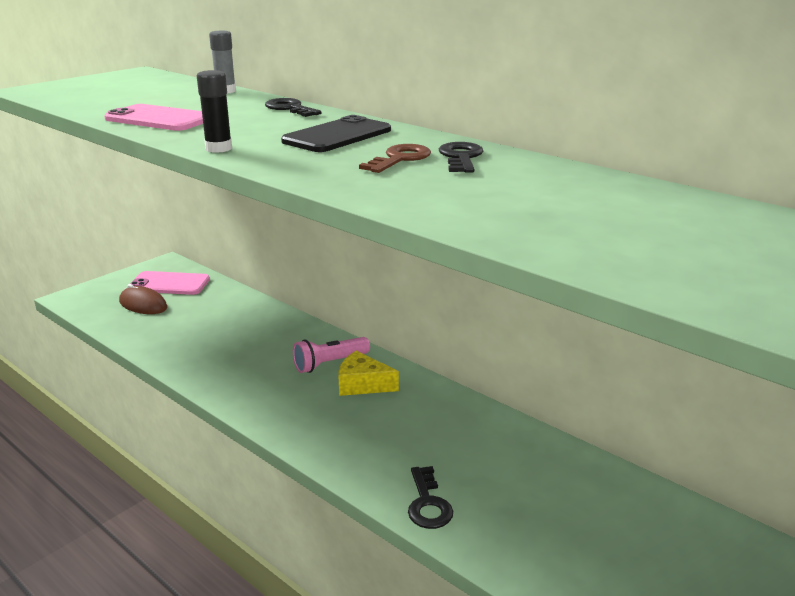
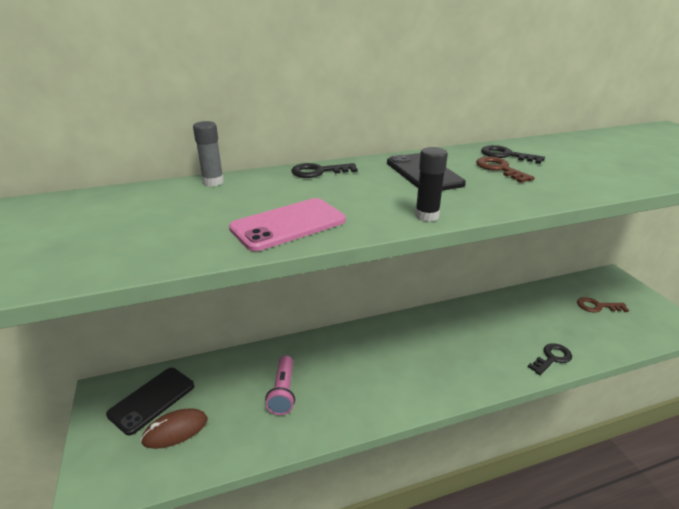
camera: 60 degrees left, 5 degrees up
pink phone [130,271,210,295] -> black phone [106,368,194,435]
pink flashlight [293,337,370,373] -> pink flashlight moved to [265,355,295,415]
yellow cheese [338,351,399,396] -> none
black key [408,466,453,529] -> black key turned 60 degrees counterclockwise [528,343,572,375]
none -> brown key [577,297,629,312]

